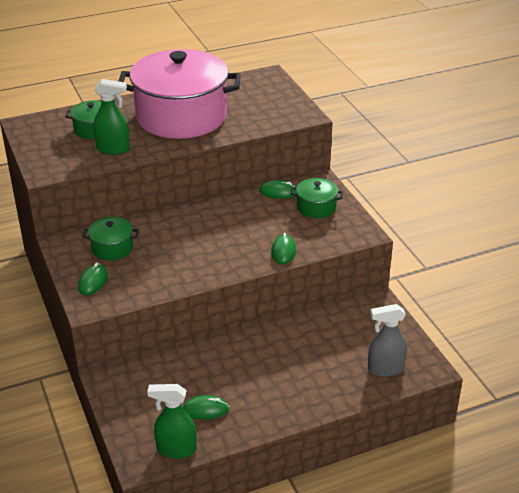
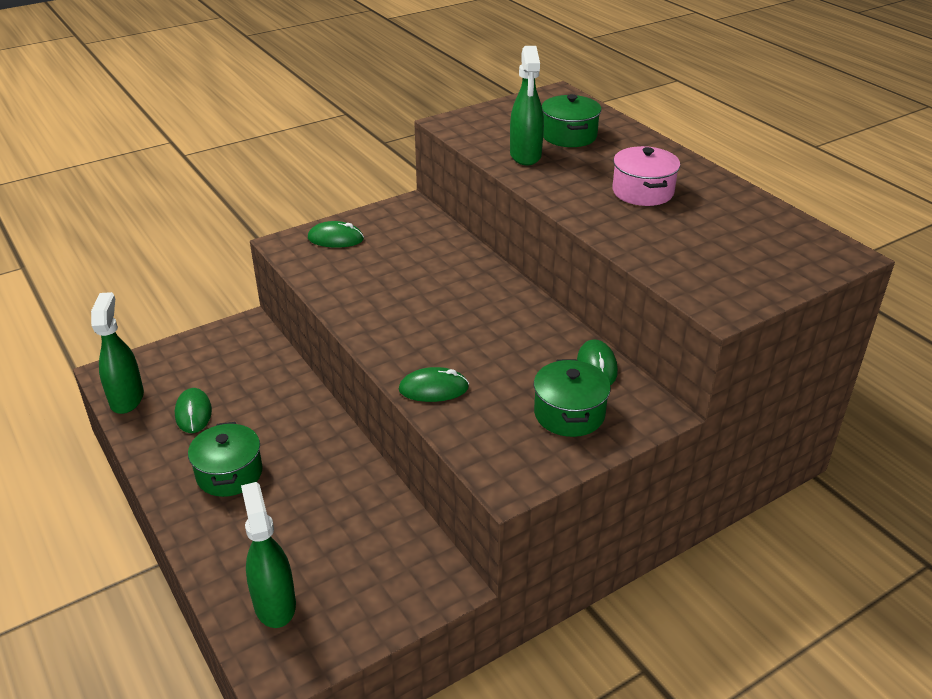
camera: 80 degrees right, 0 degrees up
green pot [83,217,139,260] -> green pot moved to [188,422,263,497]
pink pot [119,49,241,139] -> pink pot [612,146,680,206], size x0.42
grey spray bottle [368,304,407,377] -> green spray bottle [241,482,296,628]

